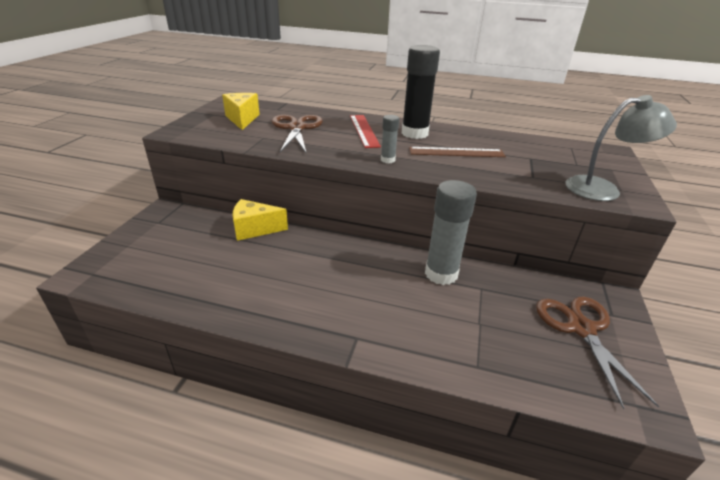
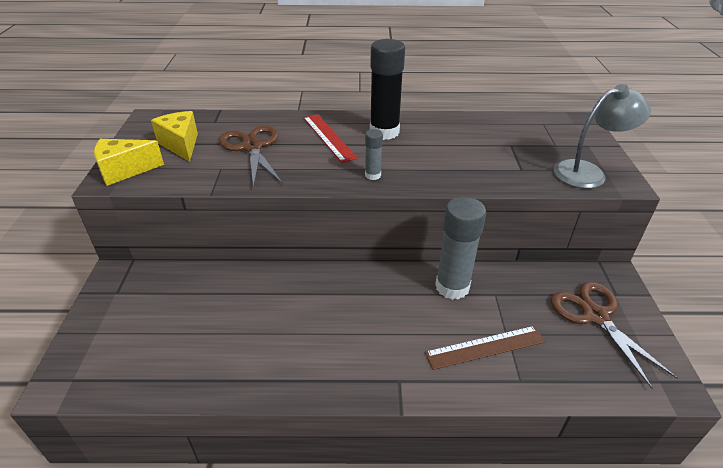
camera: 15 degrees left, 5 degrees up
yellow cheese [232,199,288,241] -> yellow cheese moved to [94,139,164,186]
brown ruler [409,147,506,157] -> brown ruler moved to [425,326,545,370]

